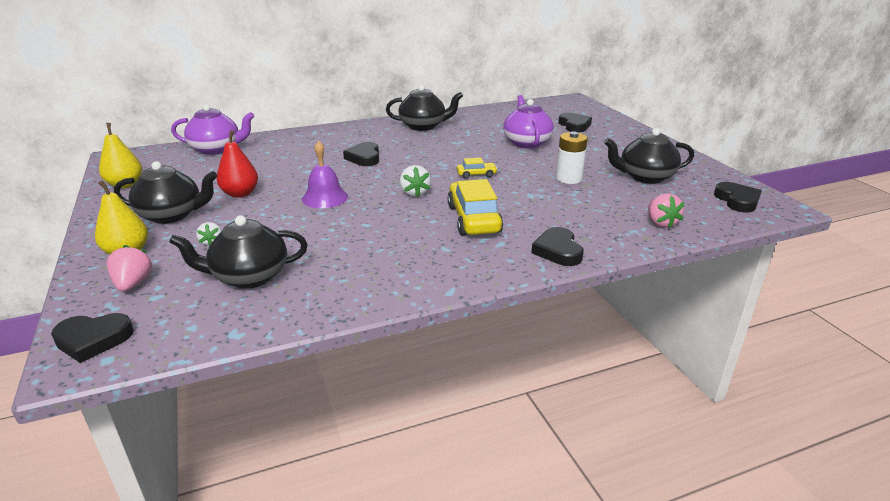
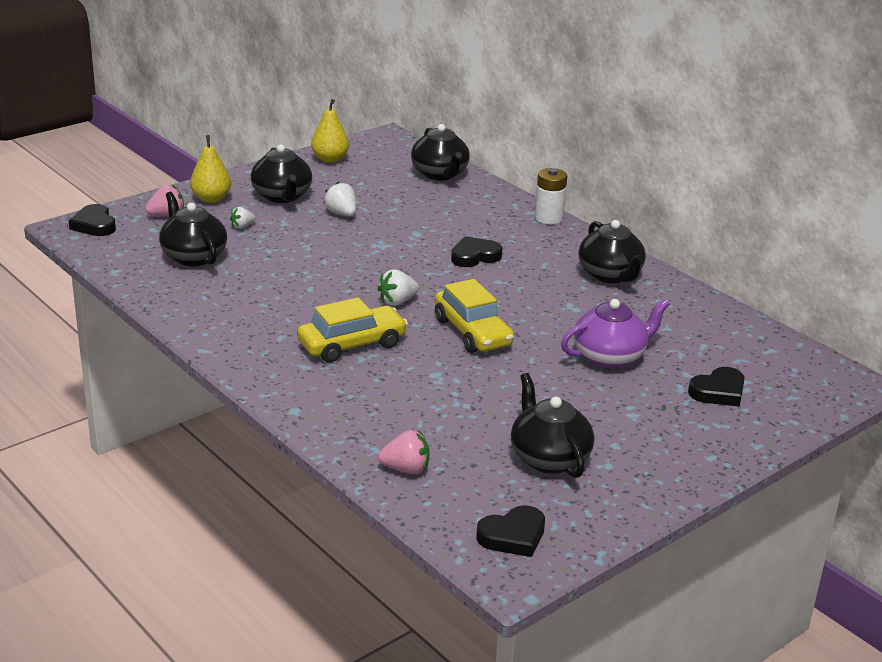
camera: 70 degrees right, 0 degrees up
purple teapot [171,104,254,155] -> black teapot [411,124,470,180]
red pear [216,130,258,198] -> white strawberry [323,182,356,216]
purple bell [302,141,348,208] -> none
yellow car [457,158,497,179] -> yellow car [434,279,514,353], size x2.05
black heart [531,227,584,266] -> none
white battery [556,132,588,184] -> white battery moved to [534,168,567,224]
pink strawberry [648,193,685,229] -> pink strawberry turned 150 degrees counterclockwise [378,430,429,474]

